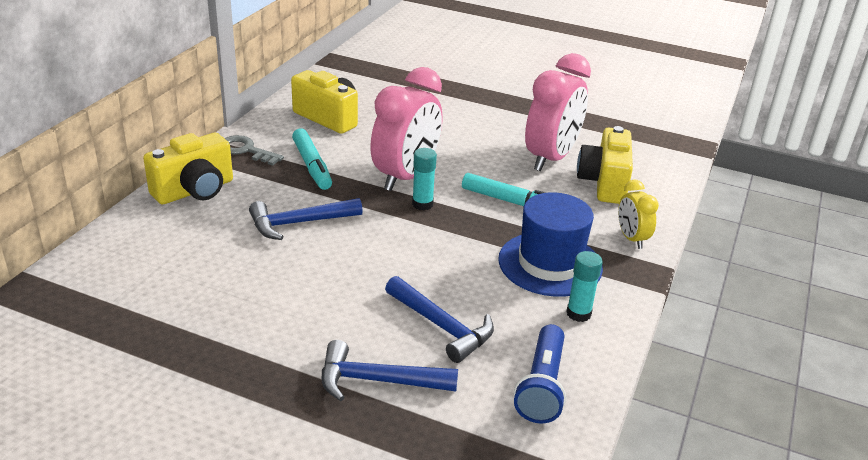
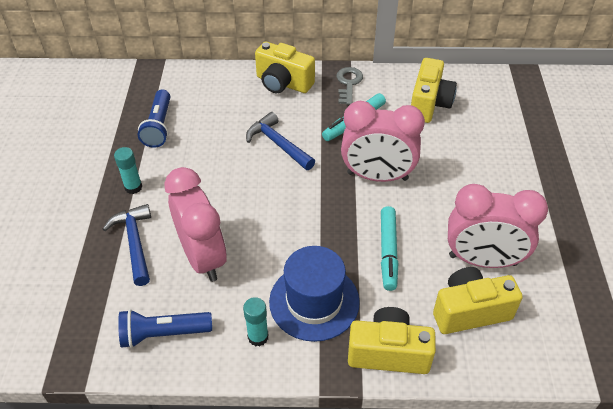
camera: 70 degrees right, 15 degrees up
blue hammer [385,276,494,363] -> pink clock [164,167,227,282]
turquoise glue stick [412,148,437,210] -> turquoise glue stick moved to [114,147,142,194]
yellow clock [618,180,659,249] -> yellow camera [348,307,436,374]
none -> blue flashlight [138,89,170,148]

